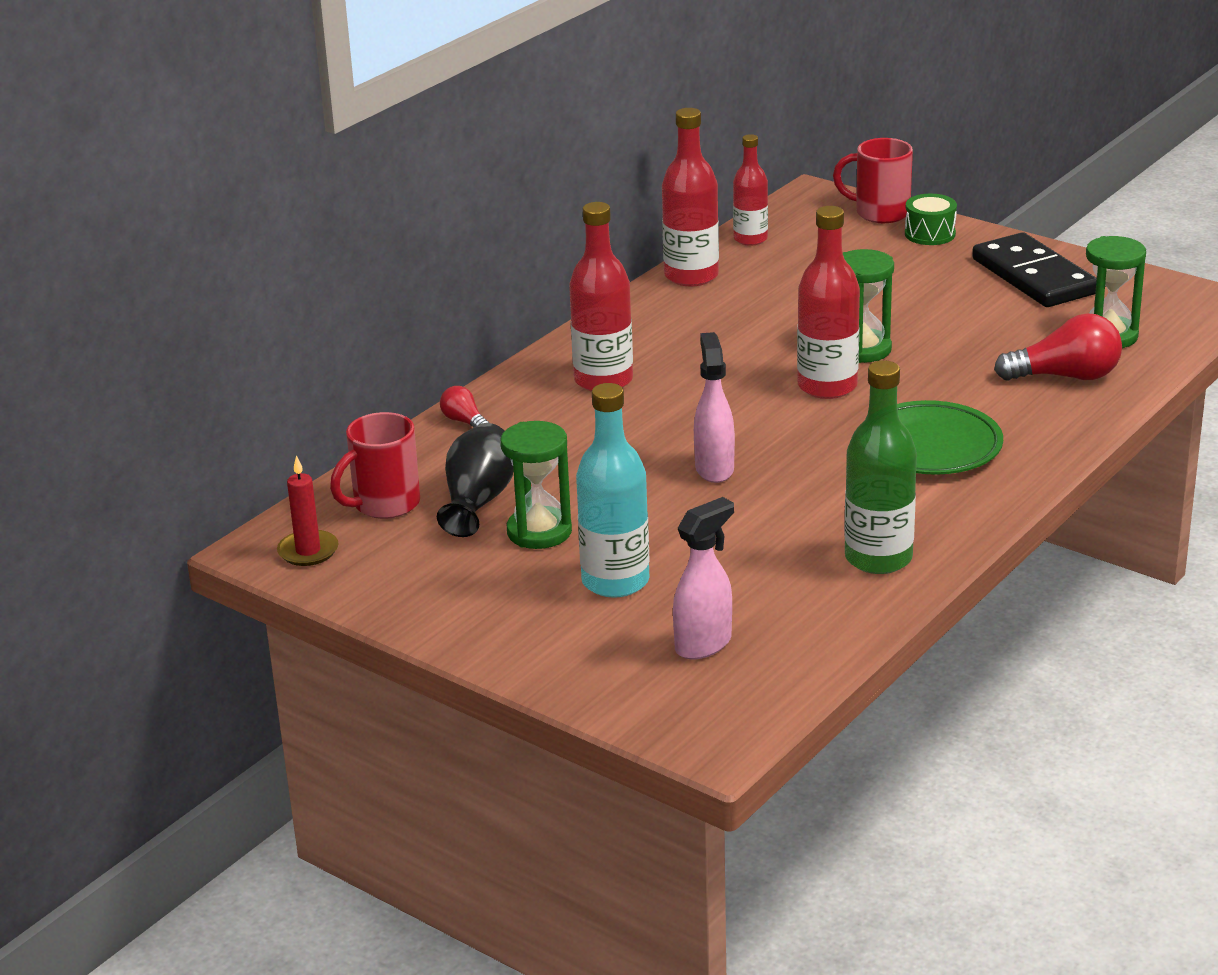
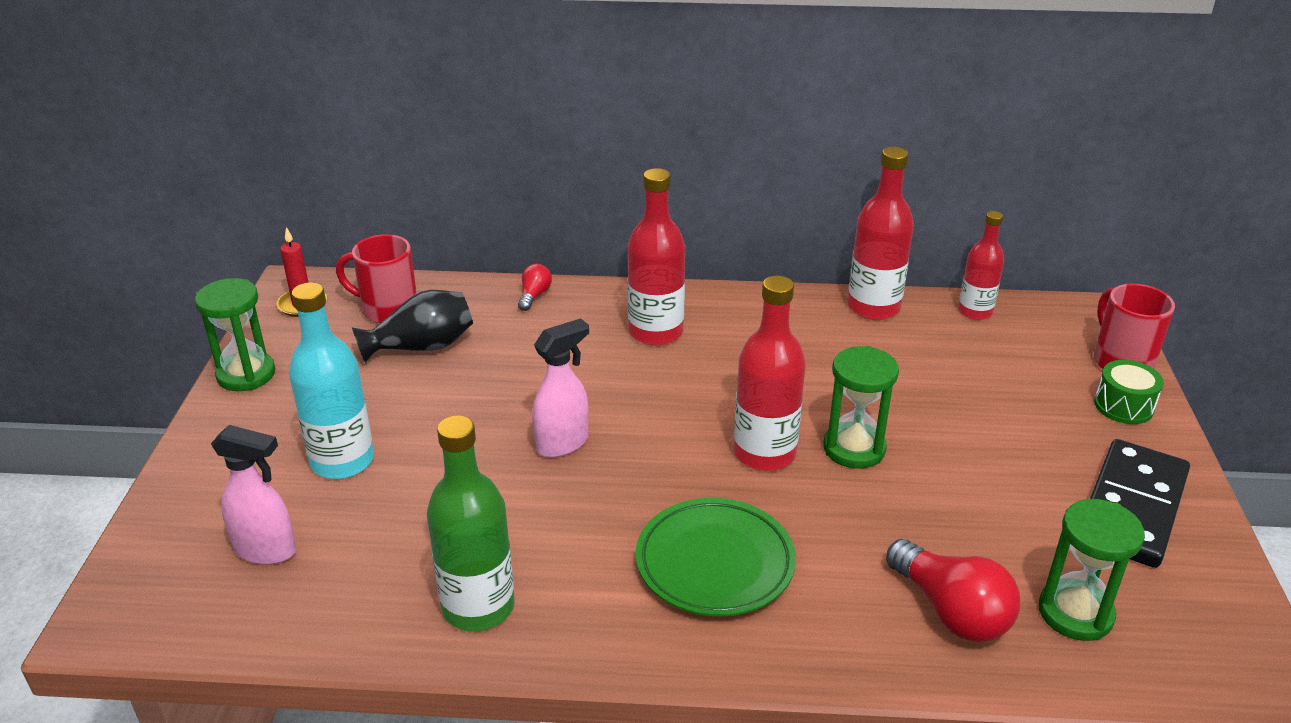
camera: 55 degrees right, 5 degrees up
green hourglass [501,421,572,549] -> green hourglass moved to [195,278,275,391]

